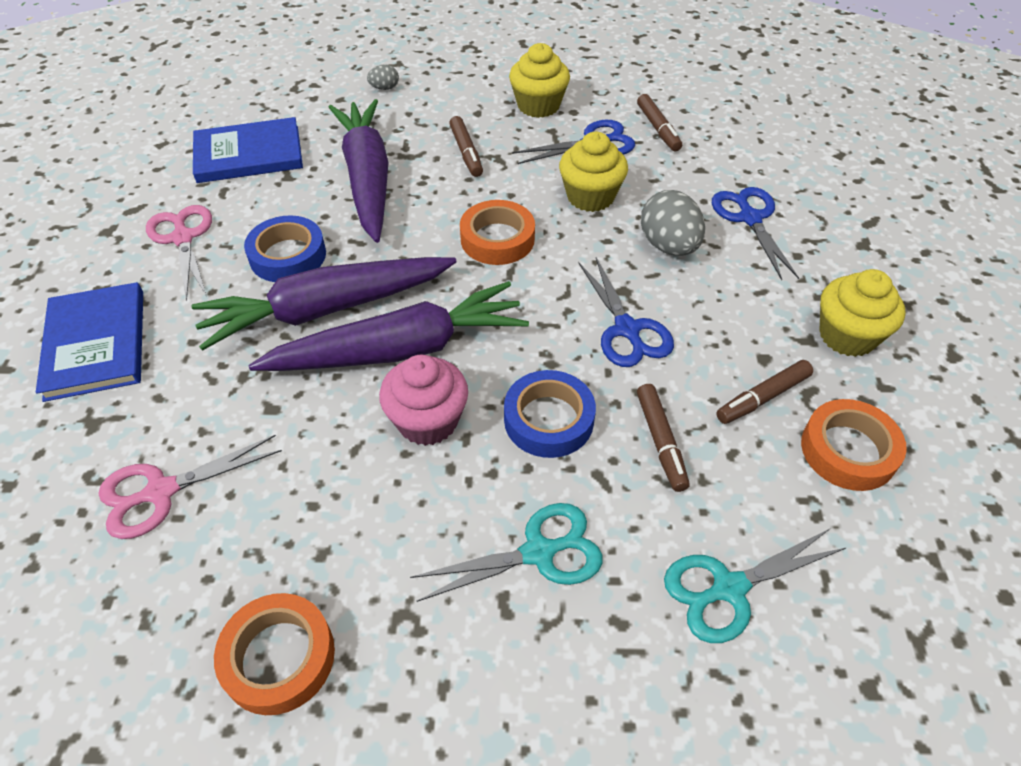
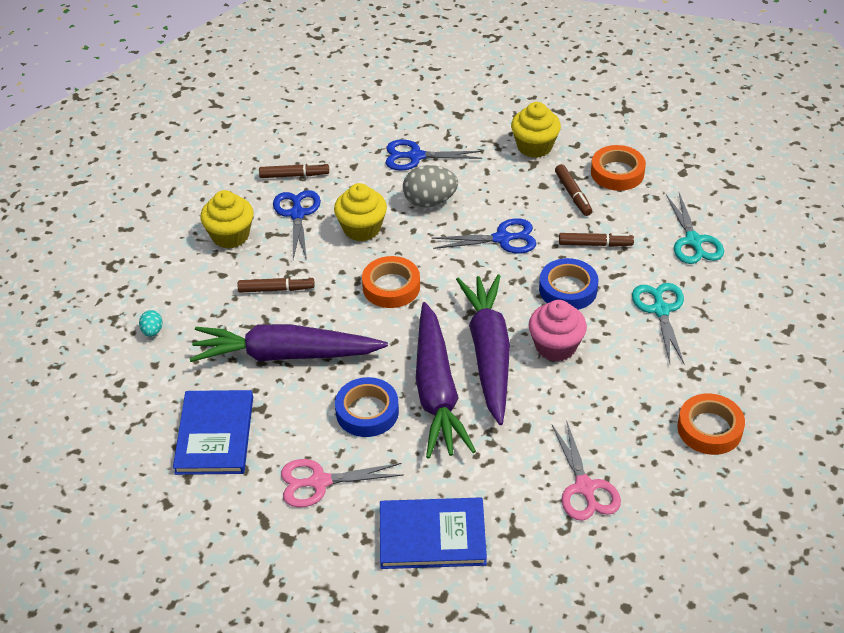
camera: 75 degrees left, 5 degrees down
grey egg [367,64,399,90] -> turquoise egg [139,310,163,337]

